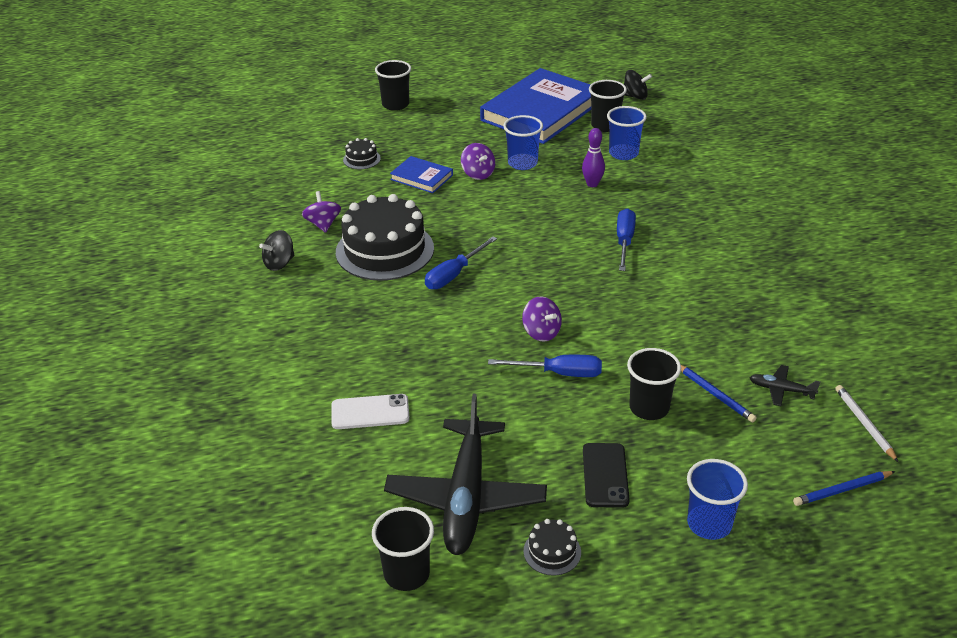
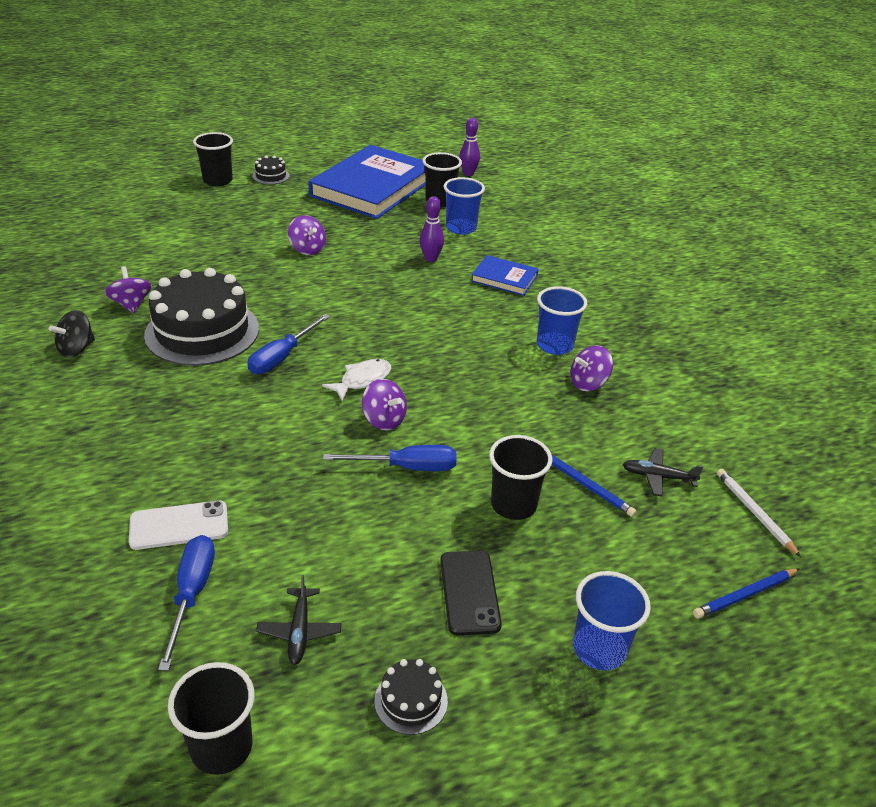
camera: 10 degrees left, 0 degrees up
black cake [343,138,381,169] -> black cake moved to [253,156,289,185]
black plane [384,394,547,555] -> black plane [256,575,342,665], size x0.41
blue book [390,156,453,193] -> blue book moved to [471,255,538,296]
blue cup [503,115,543,170] -> blue cup moved to [537,286,587,355]
blue screwdriver [617,208,636,271] -> blue screwdriver moved to [158,535,215,671]
black spinning top [624,70,652,100] -> purple bowling pin [459,118,480,176]
none -> white fish [322,359,391,401]
none -> purple spinning top [571,345,613,391]

